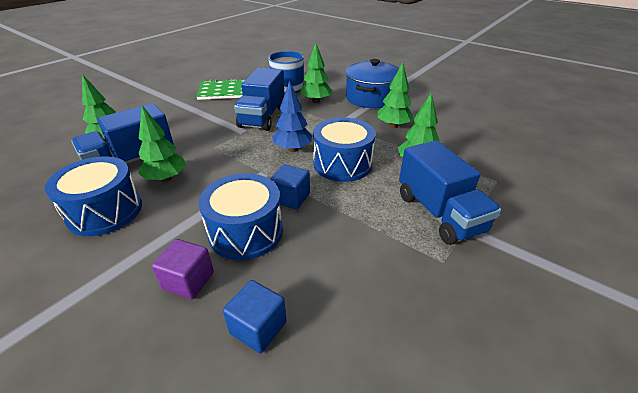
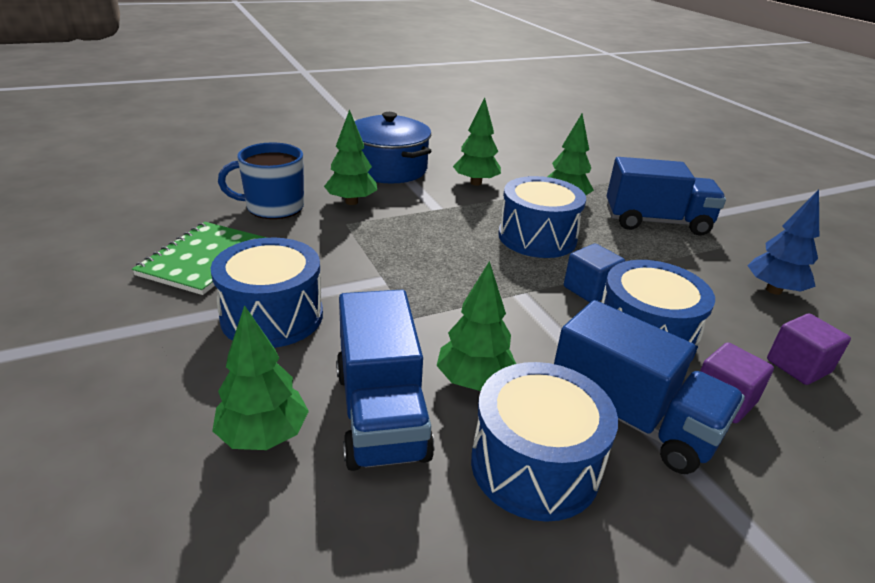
camera: 65 degrees left, 5 degrees down
blue cube [223,280,287,353] -> purple cube [767,313,851,385]
blue truck [234,67,285,131] -> blue truck moved to [554,300,745,474]
blue tree [272,81,312,152] -> blue tree moved to [747,190,819,295]
none -> blue drum [211,238,323,348]

